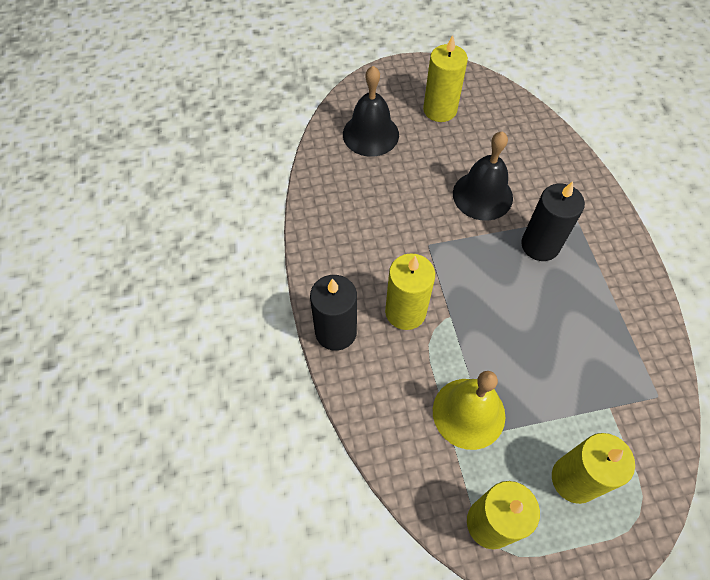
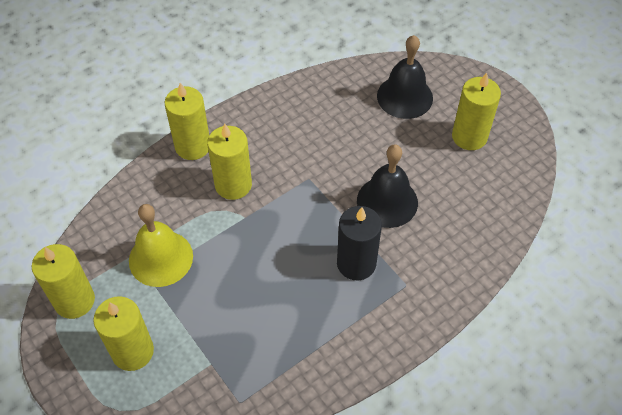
camera: 65 degrees right, 5 degrees down
black candle [310,275,357,351] -> yellow candle [165,83,209,160]

